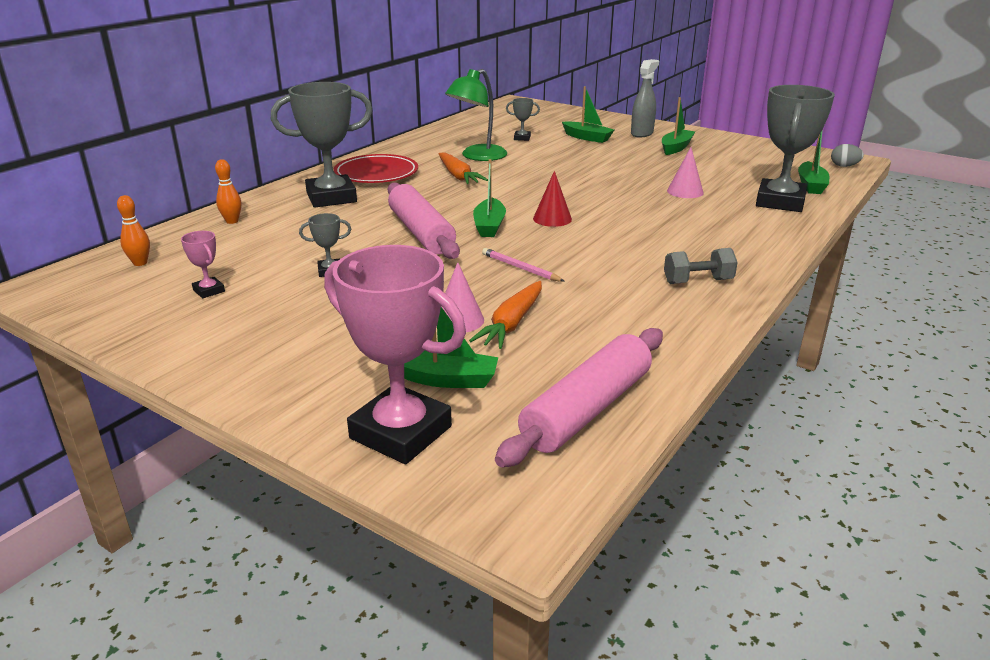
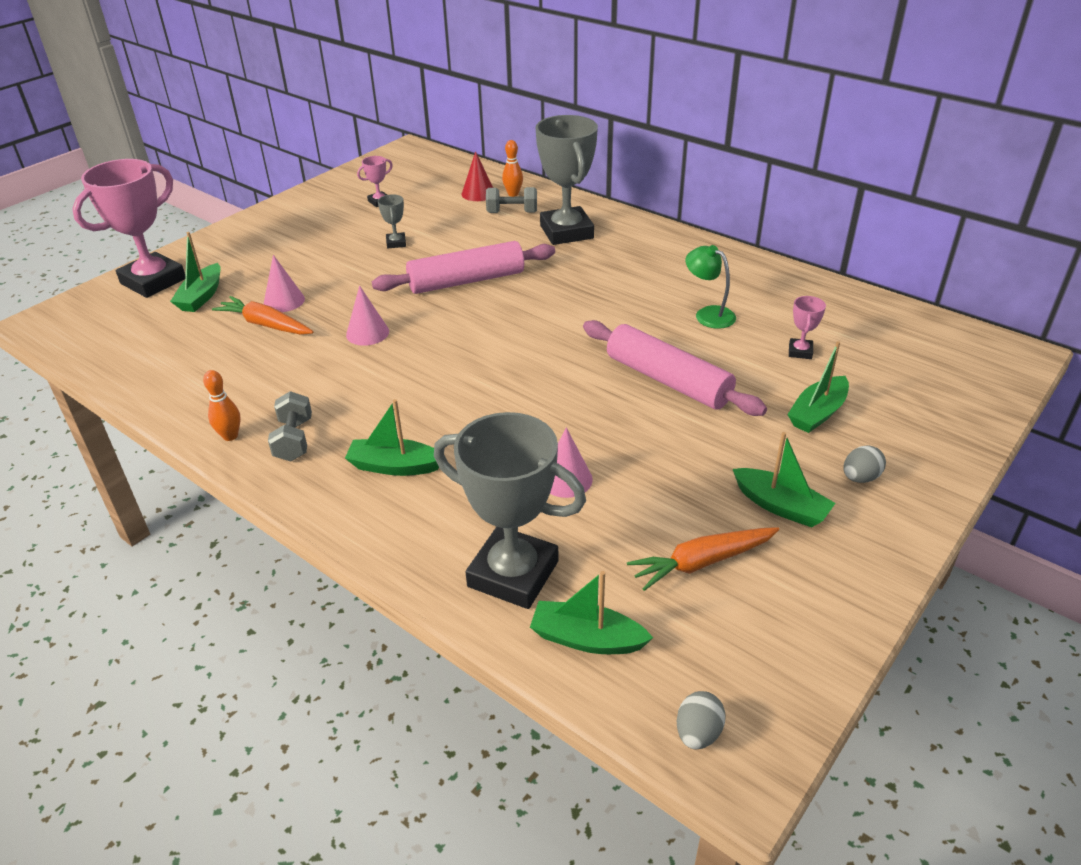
camera: 95 degrees right, 10 degrees up
orange bowling pin [117,195,150,266] -> orange bowling pin moved to [203,370,241,441]
red plate [334,154,418,183] -> none
orange carrot [439,152,488,184] -> orange carrot moved to [627,527,779,591]
green lamp [445,69,507,161] -> green lamp [685,245,736,329], size x0.66
green boat [473,159,506,237] -> green boat moved to [345,399,446,476]
pink pencil [482,248,565,282] -> pink cone [346,285,389,346]
pink rolling pin [495,328,663,467] -> pink rolling pin moved to [583,320,767,416]
grey trophy [506,98,540,141] -> pink trophy [789,296,826,359]
red cone [533,171,572,227] -> red cone moved to [461,151,493,201]
grey spray bottle [631,59,659,138] -> grey egg [843,445,886,483]
none -> grey dumbbell [486,187,537,213]

